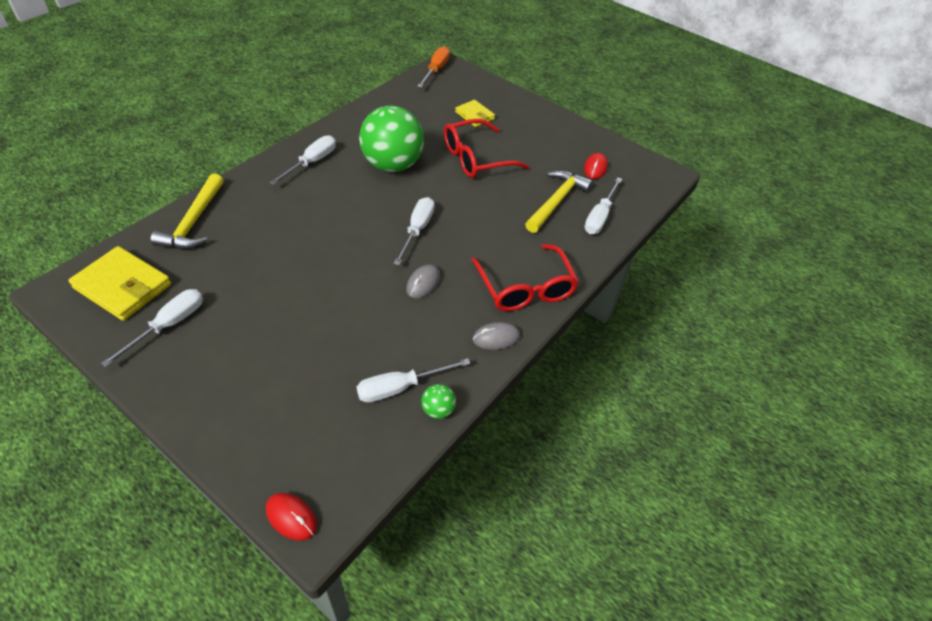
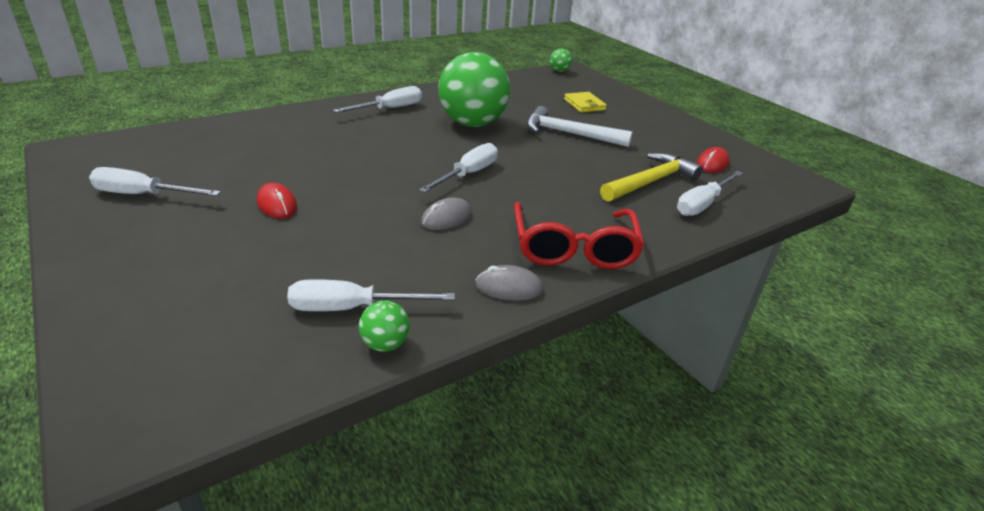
camera: 20 degrees right, 15 degrees down
yellow wallet [68,246,171,321] -> none
white screwdriver [101,289,203,367] -> white screwdriver turned 135 degrees counterclockwise [89,167,221,196]
yellow hammer [150,173,224,249] -> none
red mouse [266,493,317,541] -> red mouse moved to [257,183,297,218]
orange screwdriver [417,46,450,88] -> green ball [550,48,572,72]
red glasses [444,119,529,178] -> white hammer [527,106,632,147]

